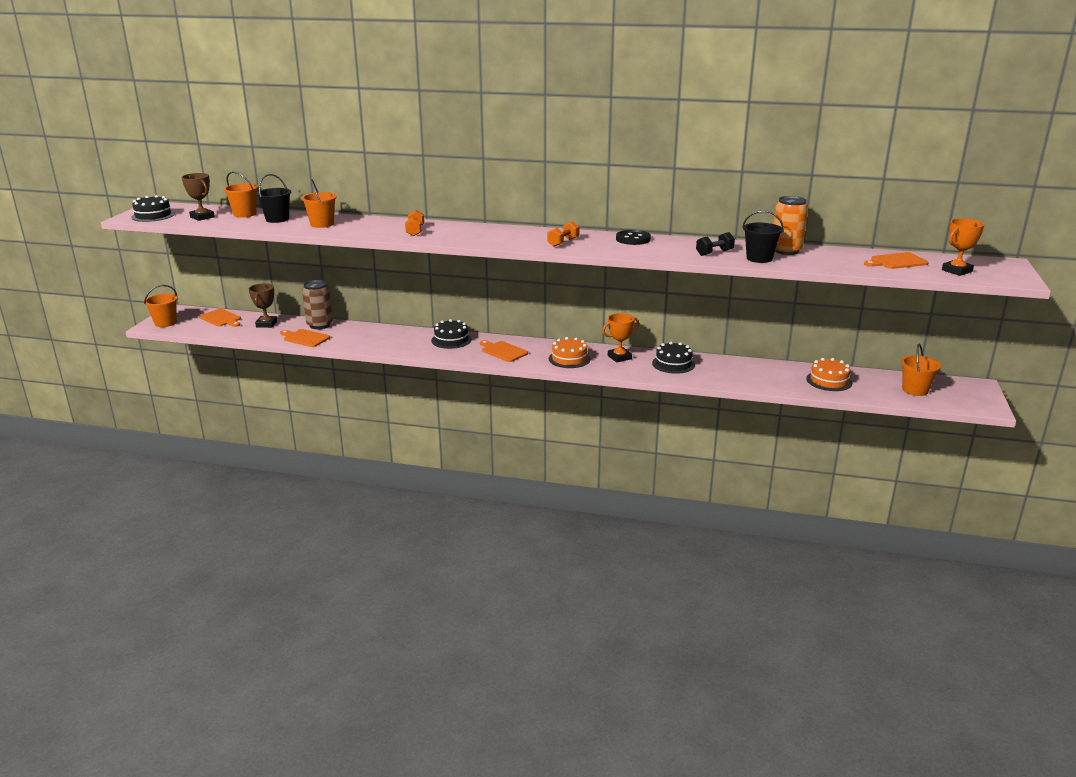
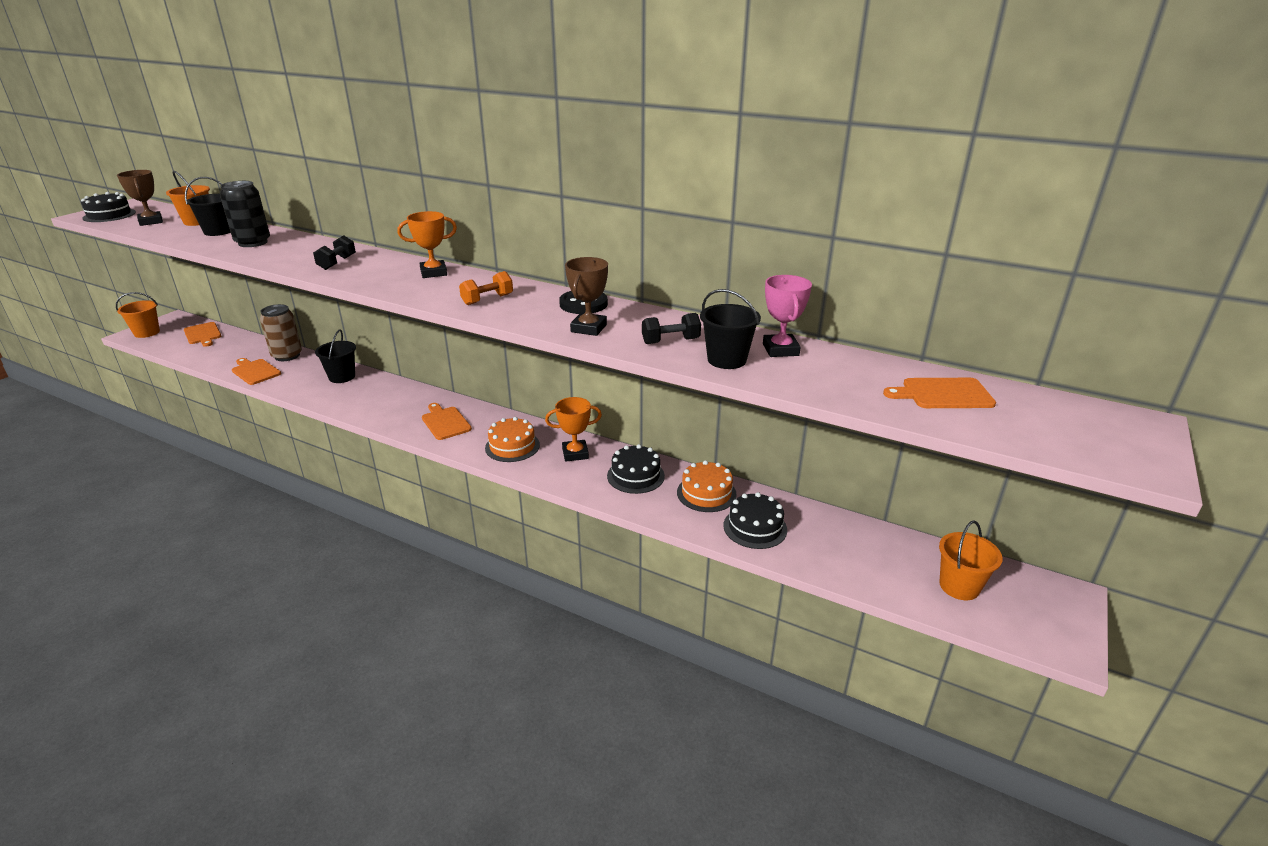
camera: 15 degrees right, 5 degrees up
brown trophy [249,283,277,328] -> brown trophy moved to [565,257,608,336]
orange bucket [301,179,337,228] -> black can [220,181,270,247]
orange dumbbell [405,210,424,236] -> black dumbbell [313,235,356,270]
black cake [431,319,472,349] -> black cake moved to [724,492,787,549]
orange can [774,196,808,255] -> pink trophy [763,275,812,357]
orange cake [806,358,852,391] -> orange cake moved to [677,460,737,512]
orange trophy [942,218,984,276] -> orange trophy moved to [398,211,457,278]
none -> black bucket [315,329,356,383]

